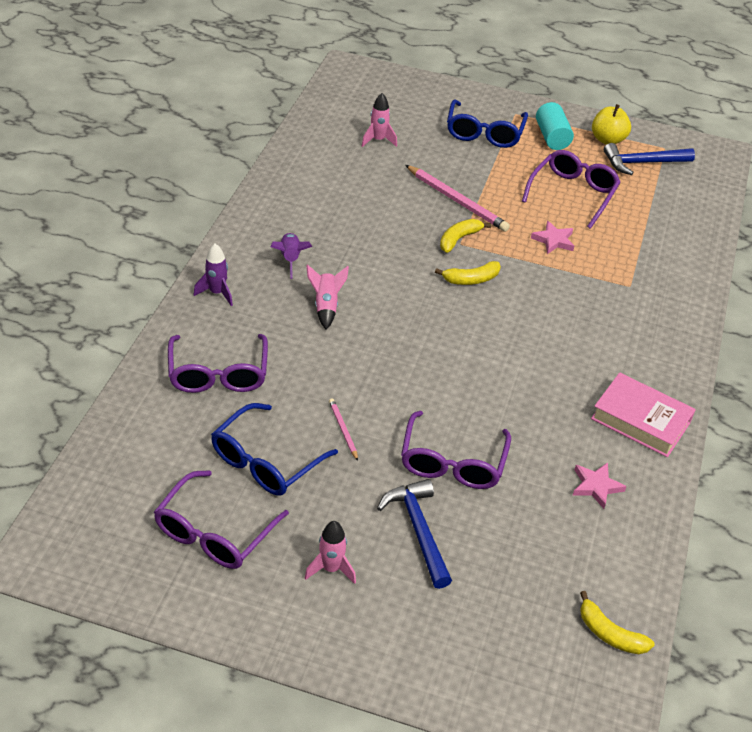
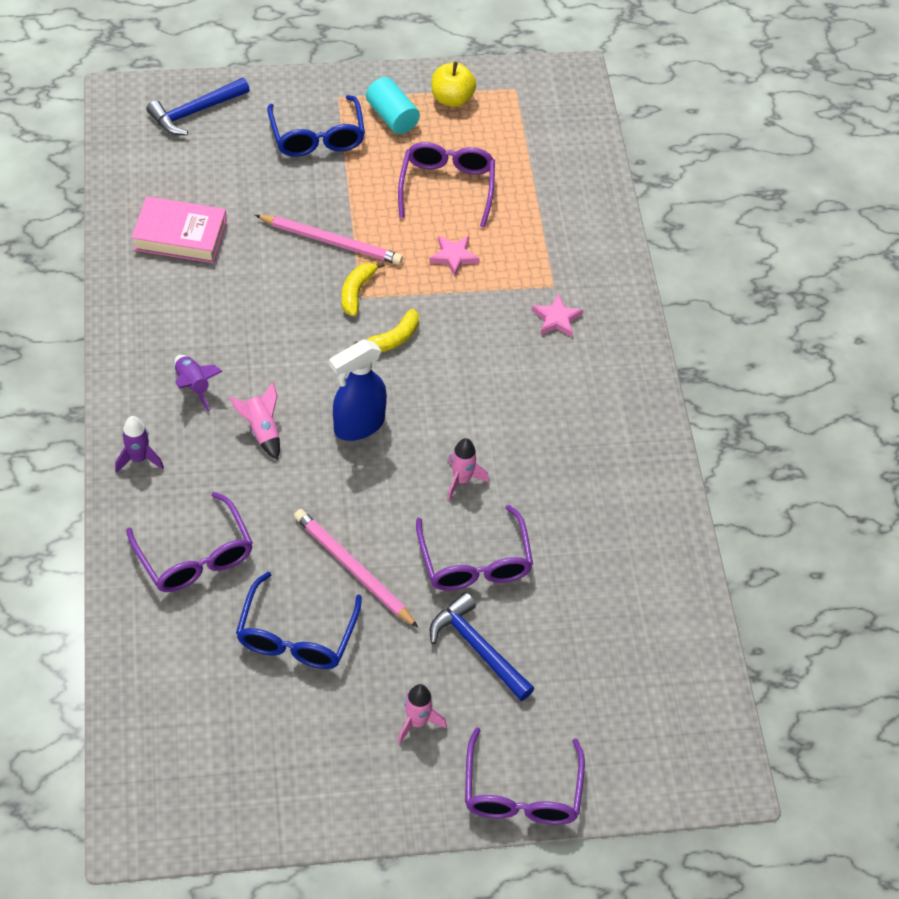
camera: 25 degrees left, 10 degrees up
purple glasses [154,470,289,569] -> purple glasses moved to [465,727,585,825]
pink pencil [329,398,358,461] -> pink pencil [294,509,419,628], size x1.99
pink rocket [362,93,397,147] -> pink rocket moved to [447,438,489,500]
pink star [572,463,627,509] -> pink star moved to [532,294,583,337]
yellow banana [580,591,655,654] -> none
pink book [591,372,696,457] -> pink book moved to [132,196,227,263]
blue hammer [604,143,695,175] -> blue hammer moved to [146,78,250,135]
none -> blue spray bottle [329,339,387,441]

